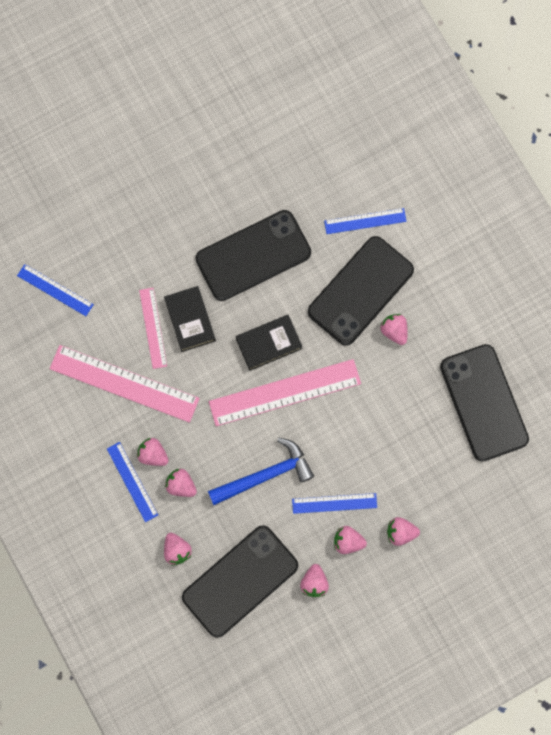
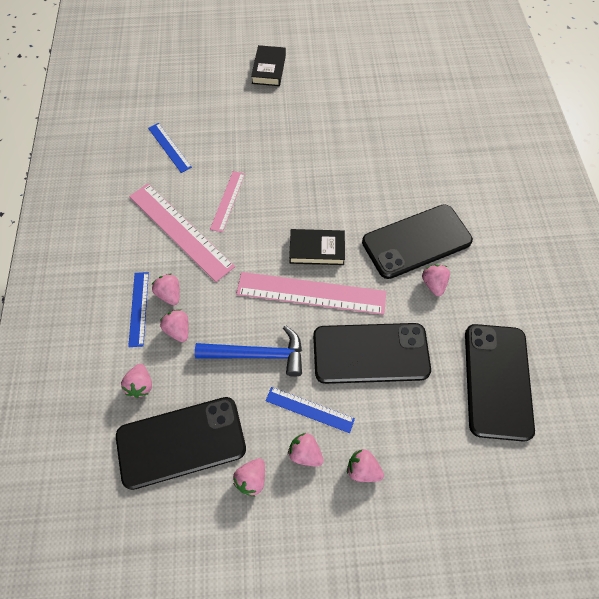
camera: 25 degrees right, 15 degrees down
black book [164,286,216,352] -> black book moved to [251,45,286,86]
black phone [195,210,311,301] -> black phone moved to [313,323,431,384]
blue ruler [324,208,407,234] -> none

